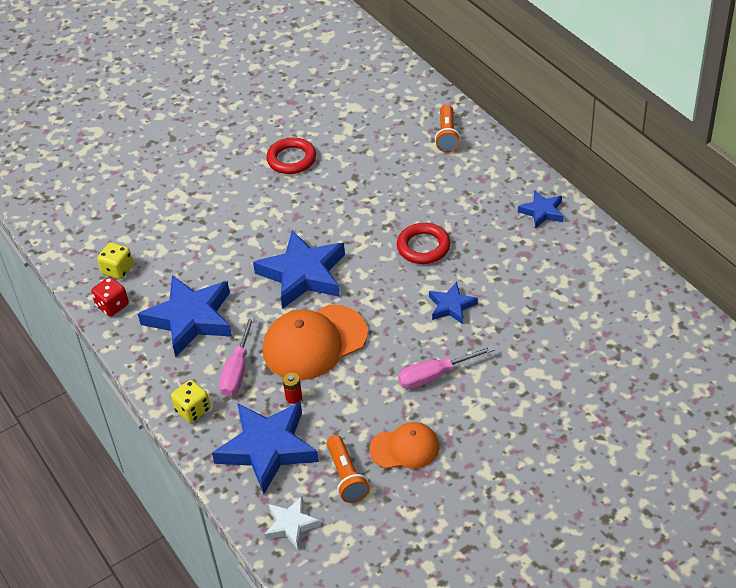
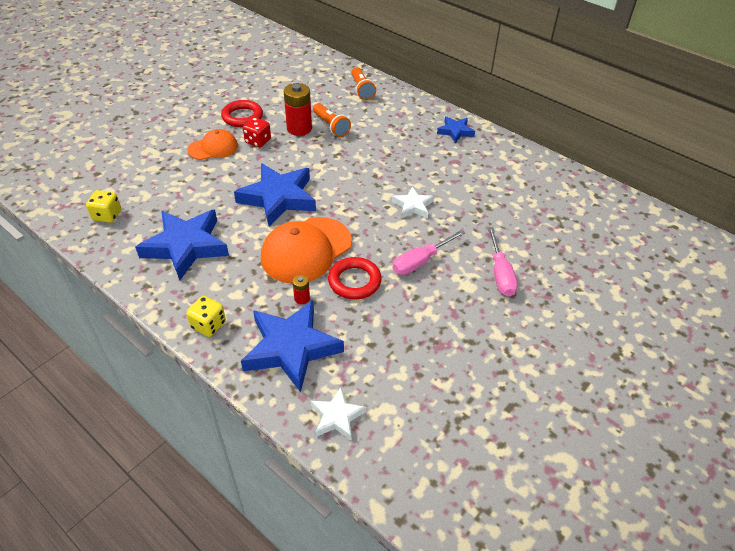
camera: 20 degrees left, 0 degrees up
red dice [91,277,129,316] -> red dice moved to [243,117,271,148]
pink screwdriver [219,316,255,397] -> pink screwdriver moved to [488,227,518,297]
orange flashlight [327,435,370,503] -> orange flashlight moved to [313,103,351,137]
orange cap [370,422,439,469] -> orange cap moved to [187,129,238,160]
red ring [397,223,450,264] -> red ring moved to [328,257,382,300]
blue star [429,282,478,324] -> white star [392,187,434,218]
none -> red battery [284,83,312,136]

